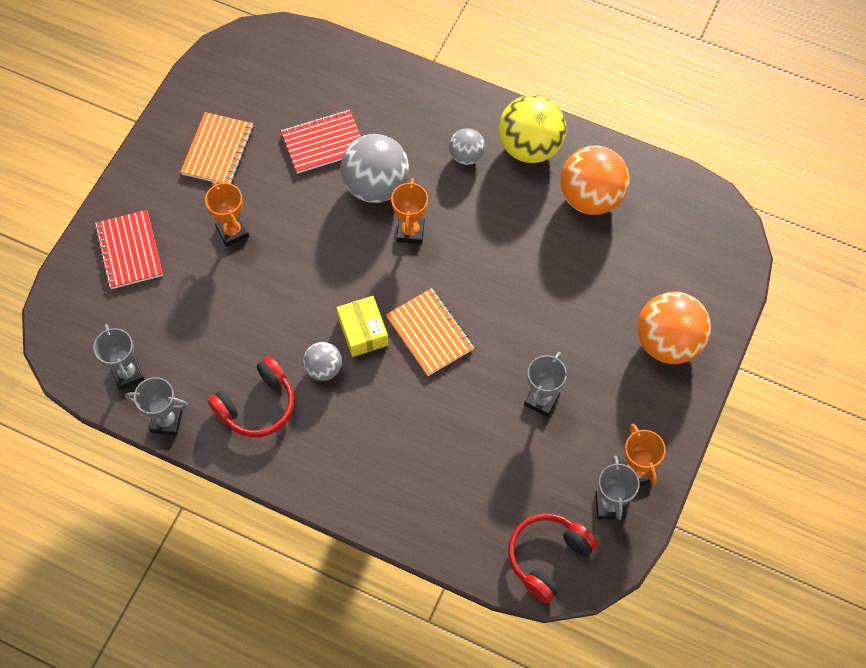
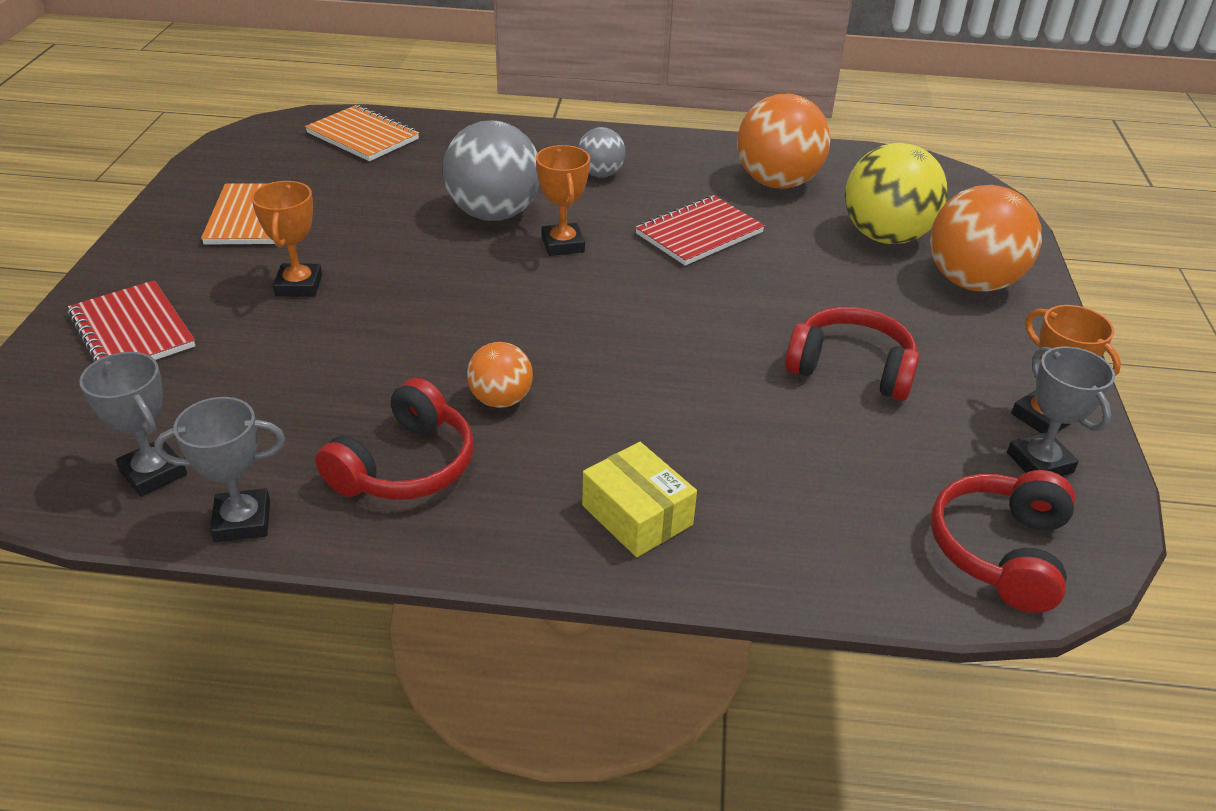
camera: 20 degrees left, 25 degrees down
orange trophy [205,181,249,247] -> orange trophy turned 45 degrees clockwise [251,181,322,297]
red notebook [281,110,361,174] -> red notebook moved to [635,195,765,266]
grey ball [303,342,342,381] -> orange ball [467,342,533,408]
yellow box [337,296,389,357] -> yellow box moved to [582,442,697,557]
orange notebook [386,288,474,376] -> orange notebook moved to [305,105,419,161]
yellow ball [499,95,567,163] -> yellow ball moved to [845,143,948,244]
grey trophy [524,352,567,417] -> red headphones [785,307,920,401]

